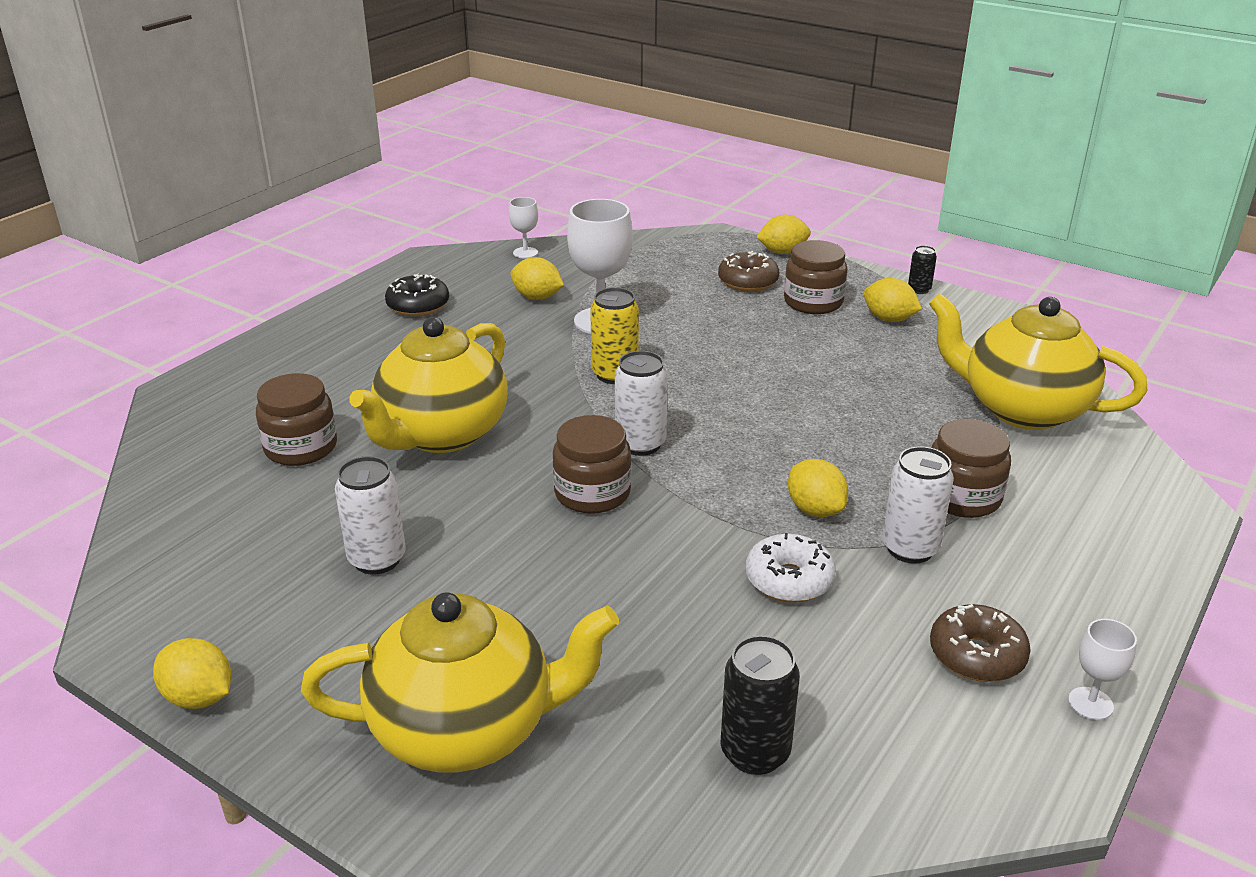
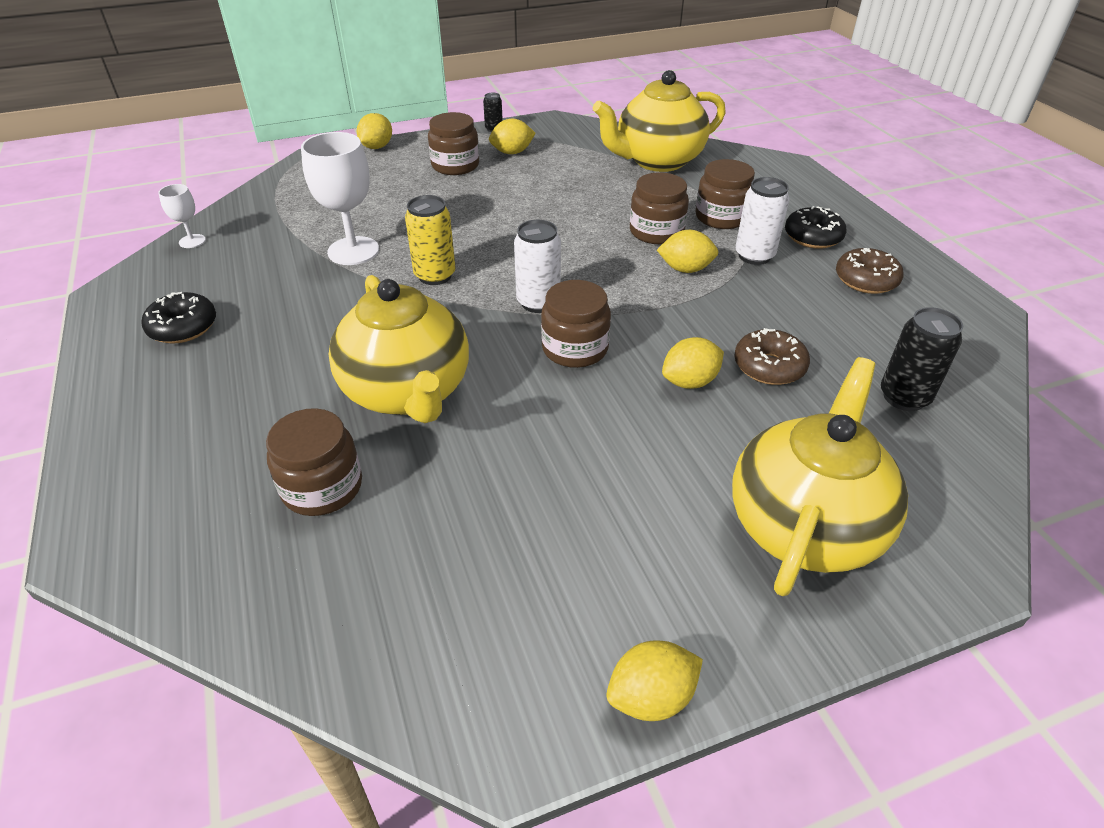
camera: 55 degrees left, 10 degrees up
white can [335,456,405,575] -> none
yellow lemon [511,257,564,300] -> yellow lemon moved to [662,337,724,389]
brown donut [718,251,779,292] -> brown donut moved to [734,328,810,385]
white donut [746,533,836,603] -> none
white goblet [1068,619,1137,720] -> none
none -> brown jar [630,172,689,244]
none -> black donut [785,206,846,249]

